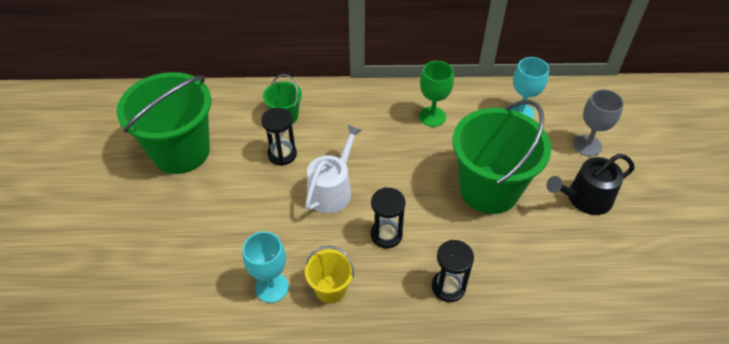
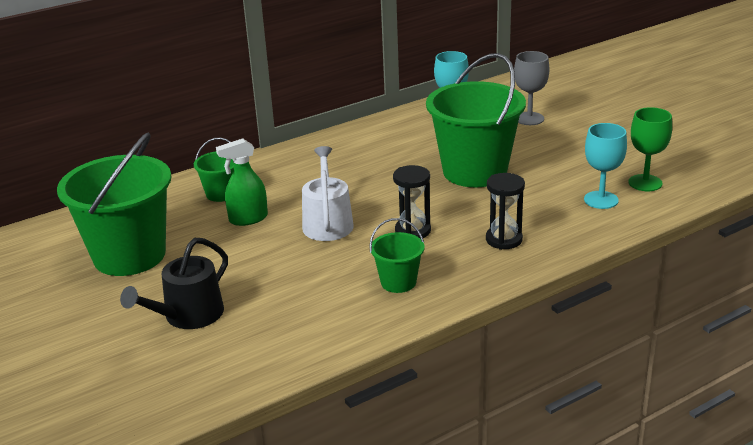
camera: 30 degrees left, 20 degrees down
turquoise goblet [243,231,289,303] -> turquoise goblet moved to [584,123,627,209]
black hourglass [261,107,297,166] -> green spray bottle [216,139,268,226]
yellow bucket [305,246,354,303] -> green bucket [369,218,424,293]
green goblet [419,61,454,127] -> green goblet moved to [628,107,672,191]
black watering can [546,154,635,215] -> black watering can moved to [120,238,228,329]

